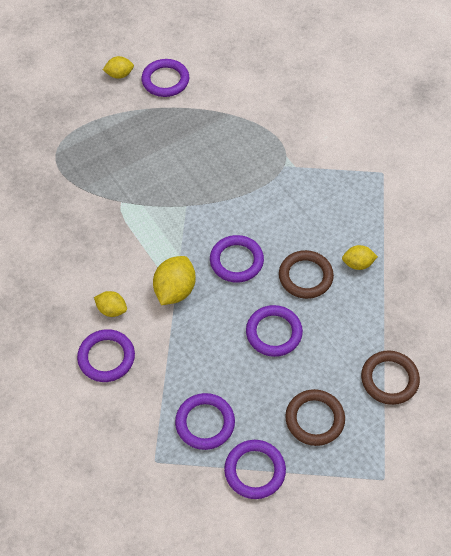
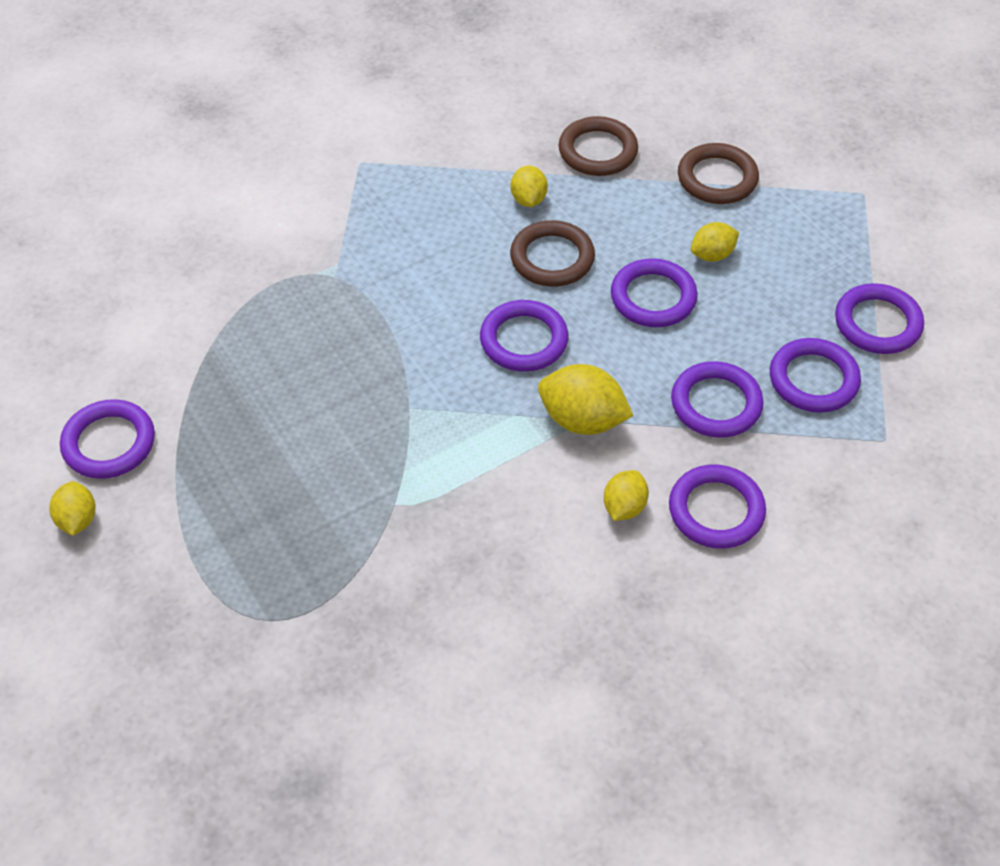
camera: 90 degrees left, 5 degrees down
brown ring [285,389,345,446] -> brown ring moved to [559,116,638,176]
none -> purple ring [671,361,764,438]
none -> yellow lemon [691,222,739,262]

